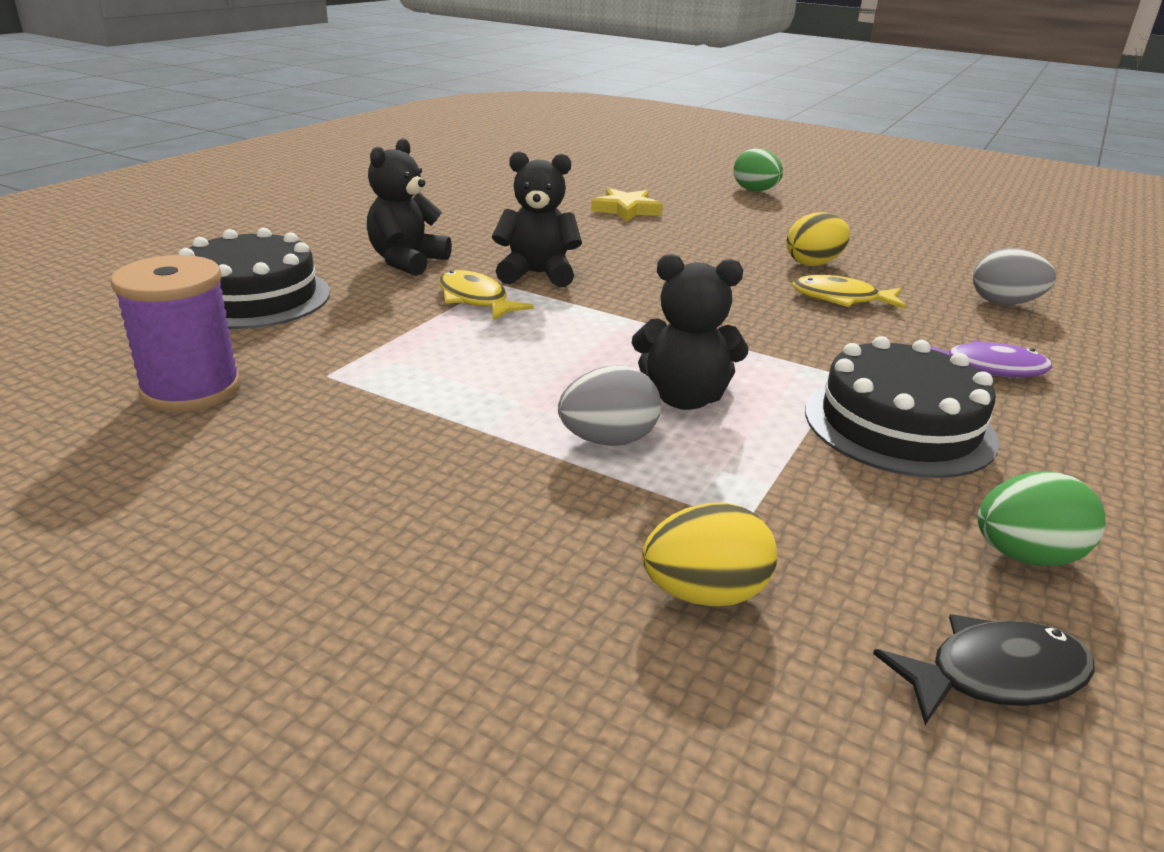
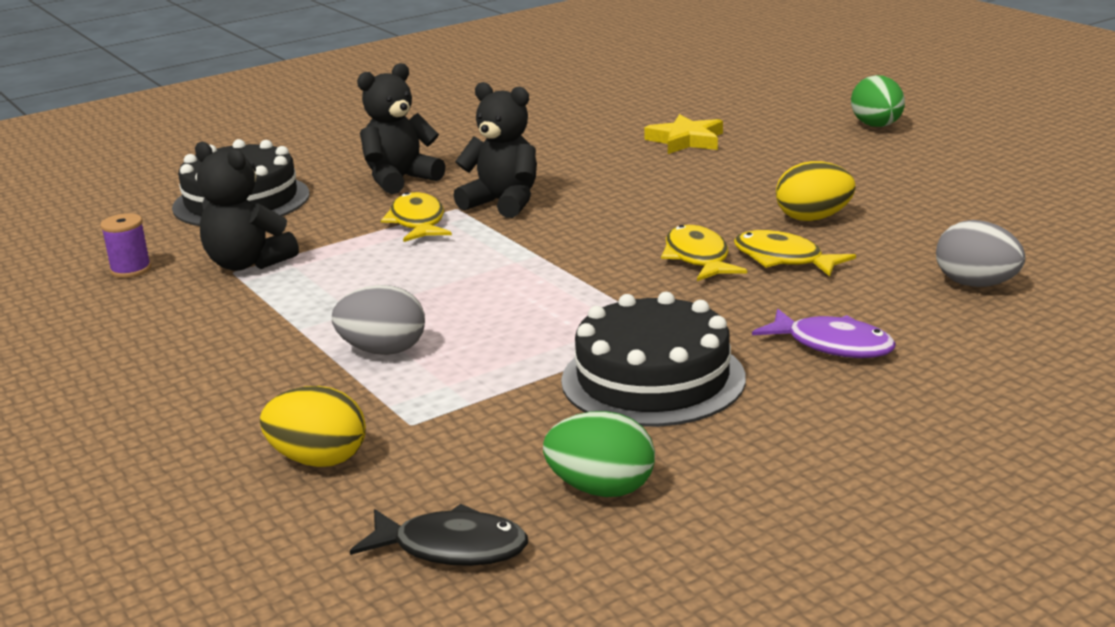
camera: 30 degrees right, 5 degrees down
purple spool [111,255,241,412] -> purple spool [100,213,151,278], size x0.53
black teddy bear [632,254,748,410] -> black teddy bear moved to [195,142,299,271]
none -> yellow fish [661,225,747,281]

